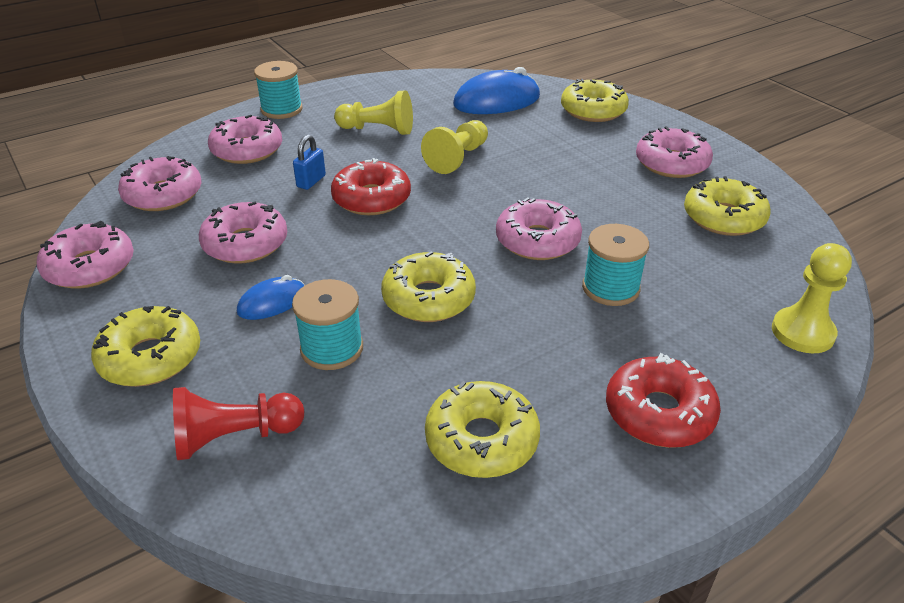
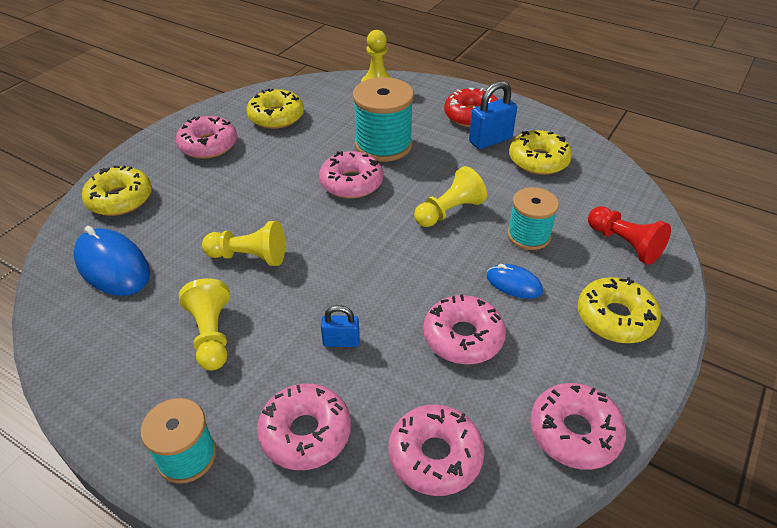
camera: 115 degrees left, 5 degrees up
red donut [331,158,411,215] -> none
yellow donut [381,251,476,322] -> yellow pawn [414,166,487,227]
turquoise spool [582,224,649,306] -> turquoise spool [353,77,414,162], size x1.55
none -> blue padlock [469,81,517,149]

